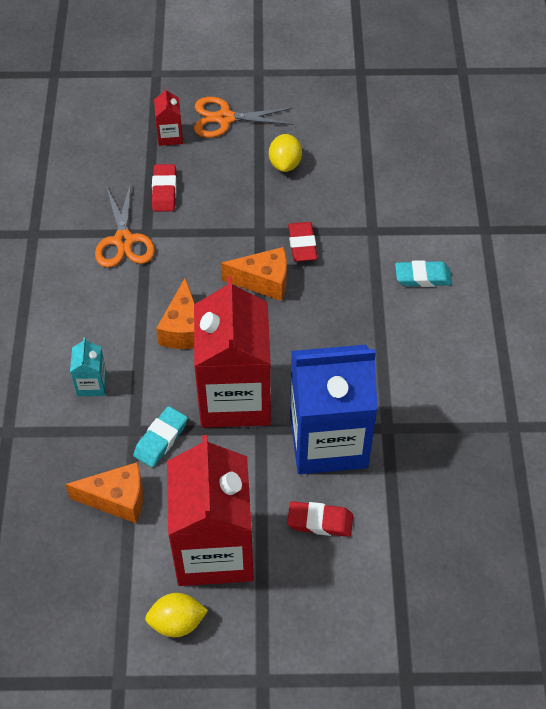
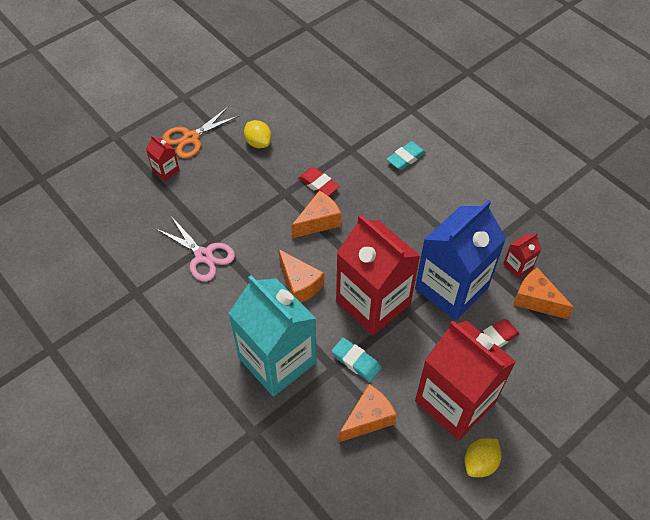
camera: 40 degrees left, 0 degrees up
turquoise carton [70,337,107,396] -> turquoise carton [228,275,316,396], size x2.43
orange scissors [95,182,155,268] -> pink scissors [156,216,235,282]
turquoise eraser [133,406,188,467] -> turquoise eraser turned 45 degrees counterclockwise [332,338,381,382]
red eraser [152,164,177,212] -> none
none -> red carton [503,233,542,279]
none -> orange cheese [513,267,574,319]

